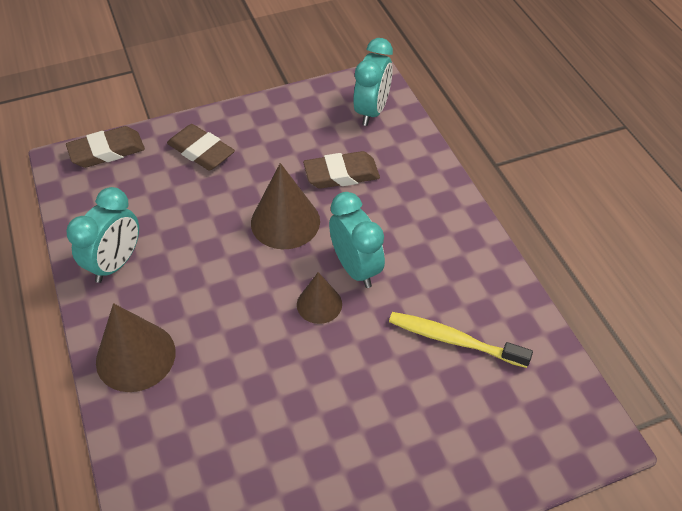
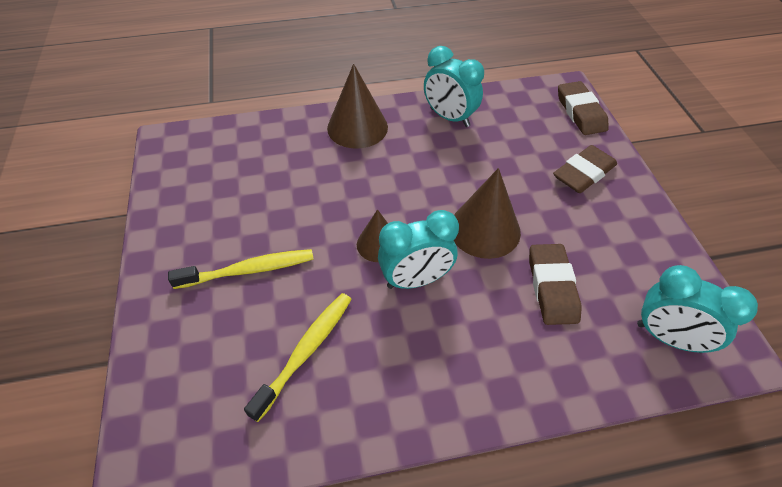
camera: 100 degrees right, 0 degrees up
none -> yellow toothbrush [168,249,314,289]

